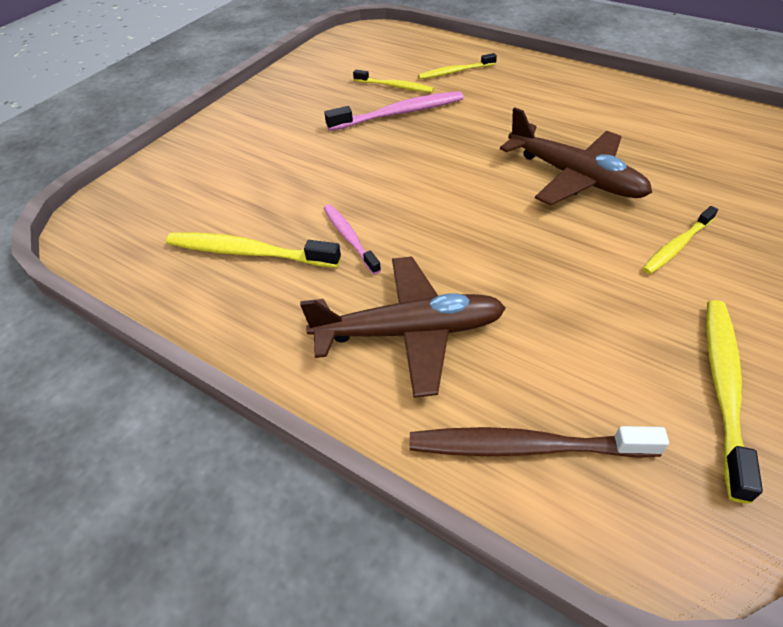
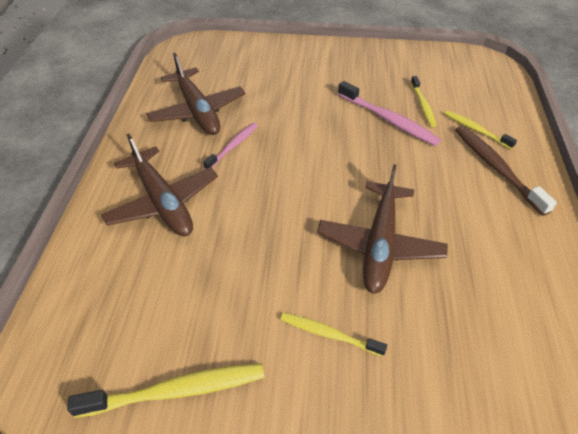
camera: 60 degrees right, 0 degrees up
yellow toothbrush [166,232,341,268] -> brown plane [147,53,245,135]
brown toothbrush [410,426,669,458] -> brown toothbrush moved to [455,126,557,216]

